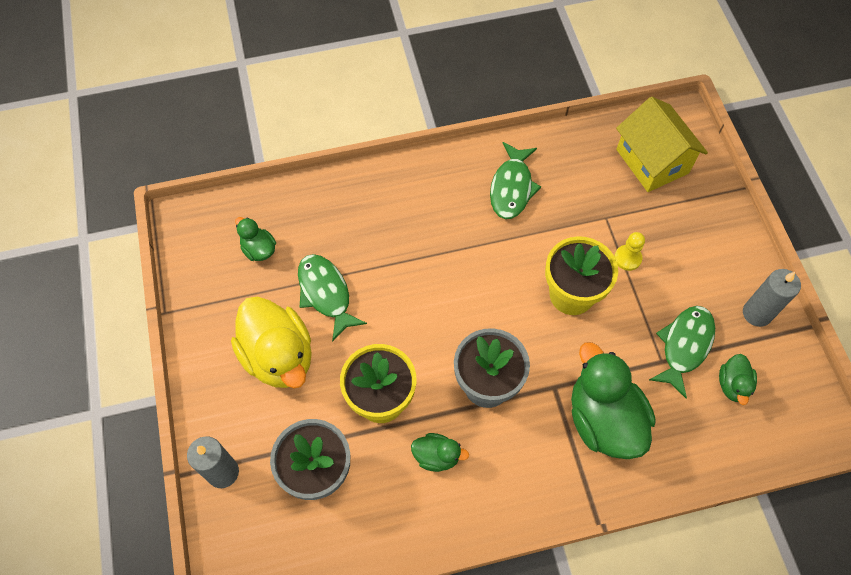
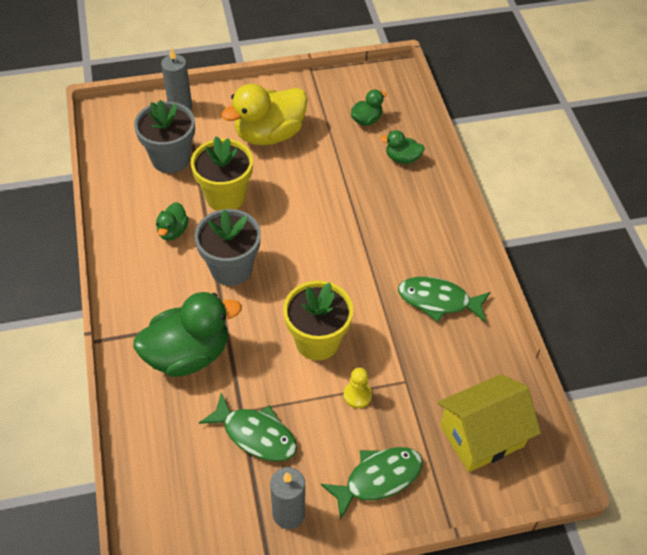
camera: 90 degrees right, 10 degrees down
green fish [298,254,367,342] -> green fish moved to [321,447,423,520]
green duck [719,354,757,405] -> green duck moved to [380,130,425,164]

